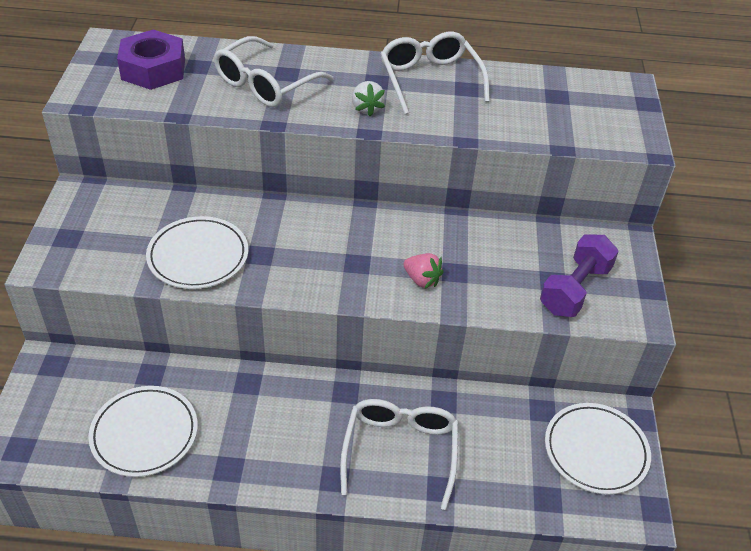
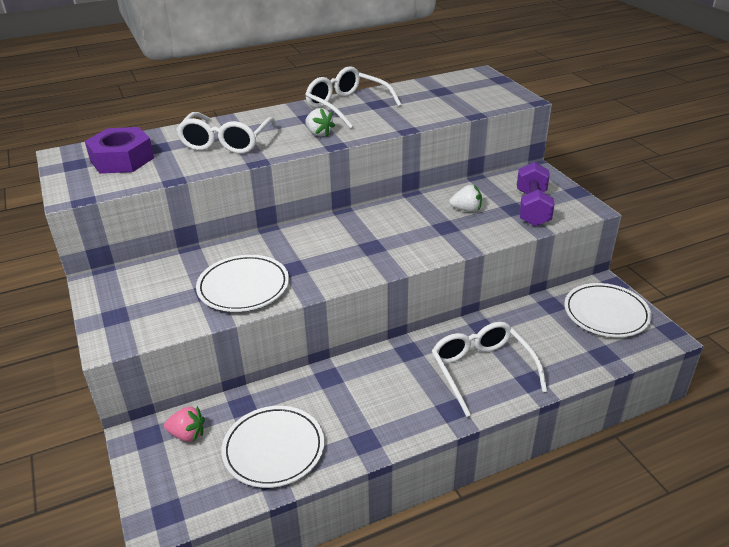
camera: 25 degrees left, 10 degrees down
pink strawberry [404,253,443,289] -> pink strawberry moved to [164,406,205,442]
none -> white strawberry [449,185,482,212]

